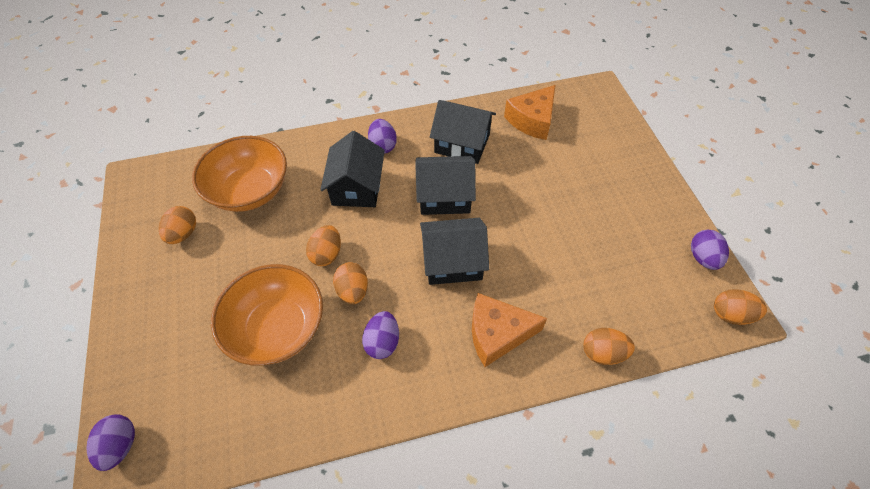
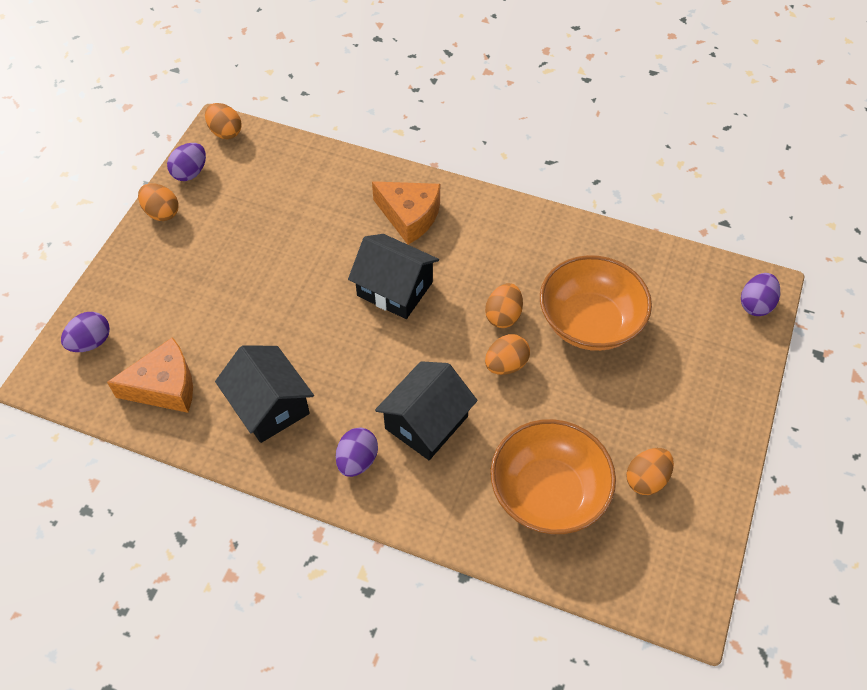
camera: 145 degrees left, 0 degrees up
purple egg [362,311,399,359] -> purple egg moved to [61,312,110,352]
black house [415,156,476,215] -> none
orange egg [583,328,635,365] -> orange egg moved to [138,183,179,221]

